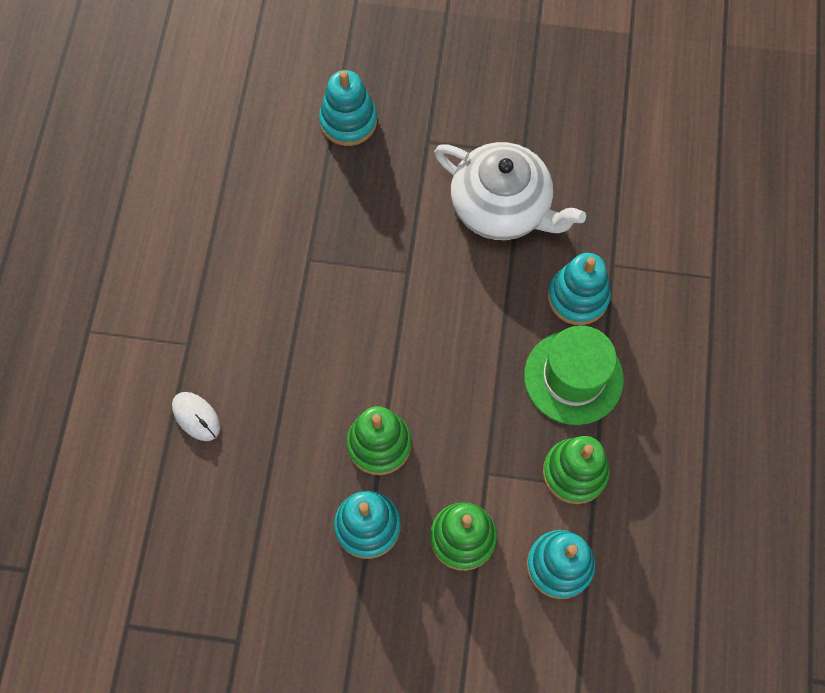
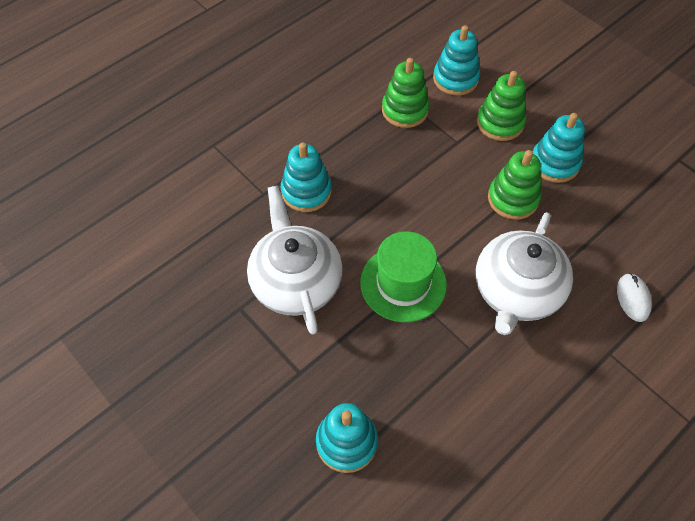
camera: 140 degrees left, 10 degrees down
green hat [524,326,624,425] -> green hat moved to [360,231,447,322]
none -> white teapot [476,212,573,335]

